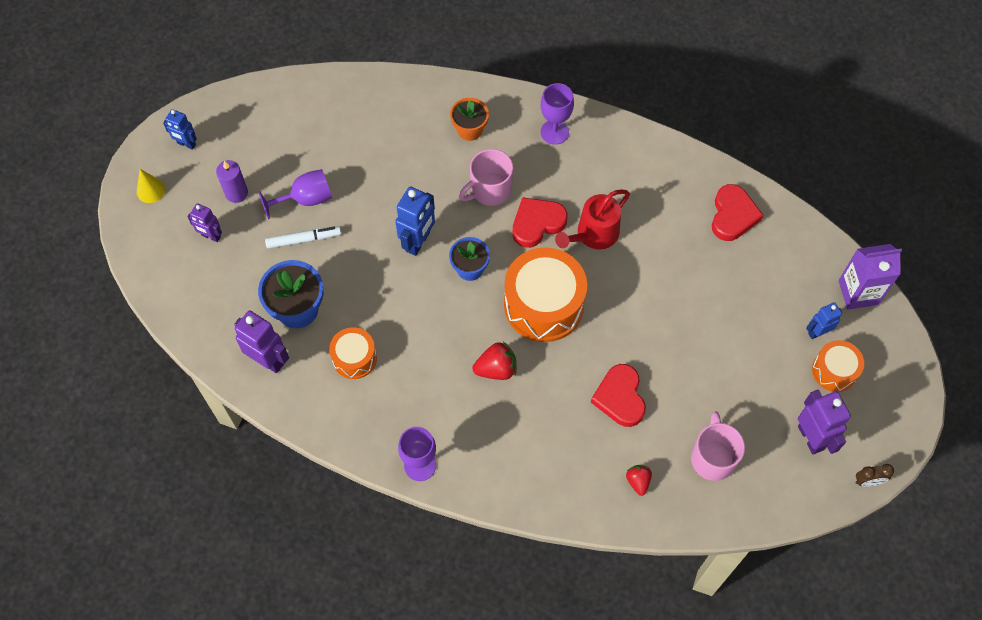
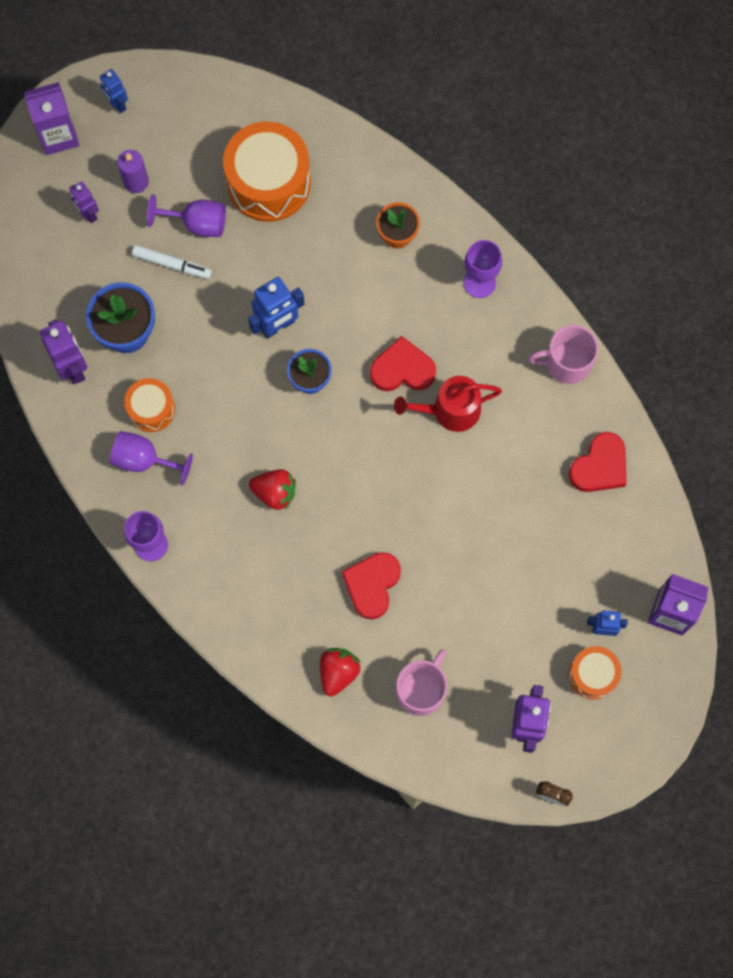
camera: 30 degrees right, 10 degrees up
yellow cone [137,169,165,203] -> purple carton [24,82,79,155]
pink mug [459,149,513,206] -> pink mug moved to [528,325,598,384]
orange drum [504,247,587,342] -> orange drum moved to [223,122,311,222]
red strawberry [626,465,652,496] -> red strawberry [320,648,360,696], size x1.52
none -> purple goblet [110,431,193,486]

